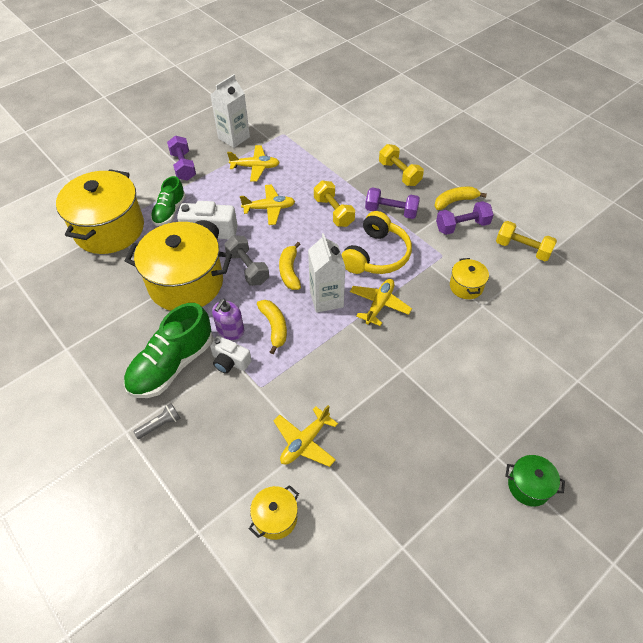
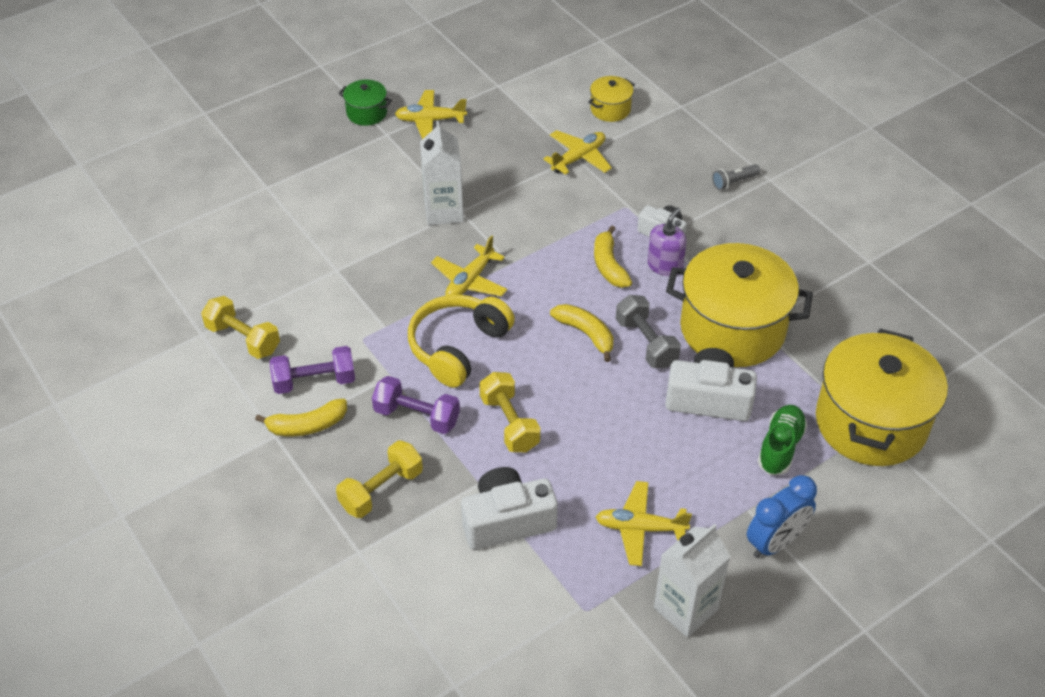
camera: 175 degrees left, 5 degrees down
green shoe [124,303,213,398] -> none
purple dumbbell [167,135,196,181] -> blue clock [747,475,817,558]
yellow plane [240,184,295,225] -> yellow plane moved to [395,90,467,139]
yellow banana [279,242,301,290] -> yellow banana turned 45 degrees counterclockwise [550,304,613,362]
white carton [308,233,345,313] -> white carton moved to [420,121,464,225]
yellow dumbbell [379,144,424,186] -> yellow dumbbell turned 75 degrees clockwise [336,440,423,518]
yellow pot [450,258,489,299] -> none
none -> white camera [461,467,558,550]

